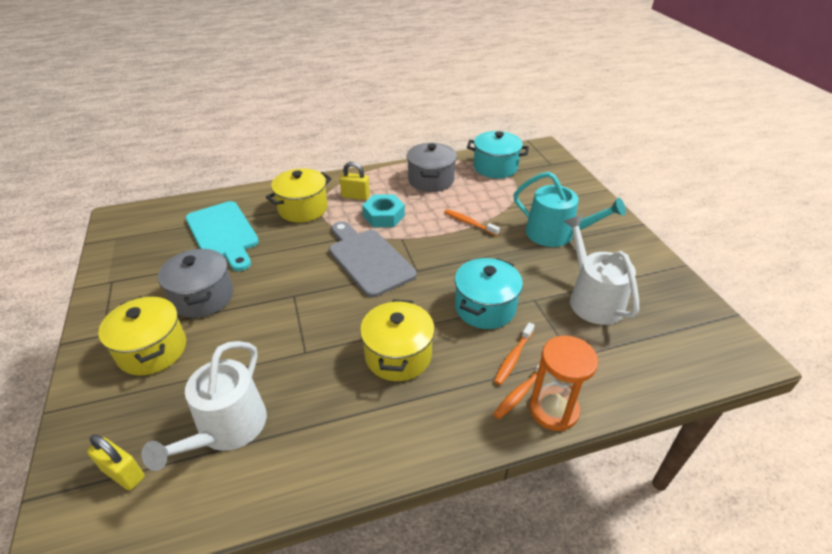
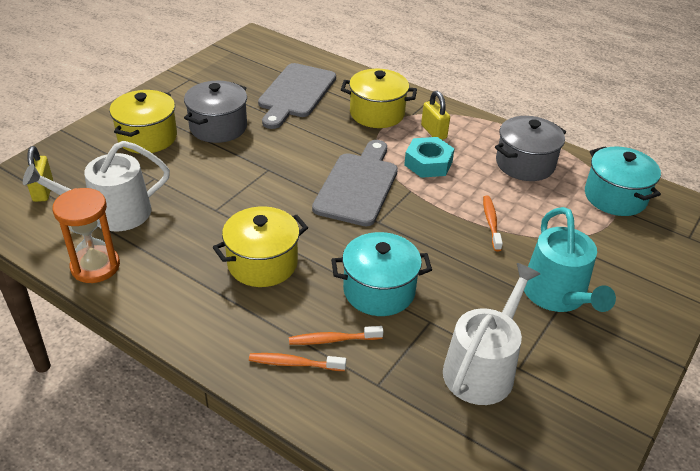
camera: 50 degrees right, 0 degrees up
turquoise cutting board [186,201,259,271] -> grey cutting board [258,63,336,129]
orange hourglass [529,336,598,431] -> orange hourglass moved to [52,188,120,283]

